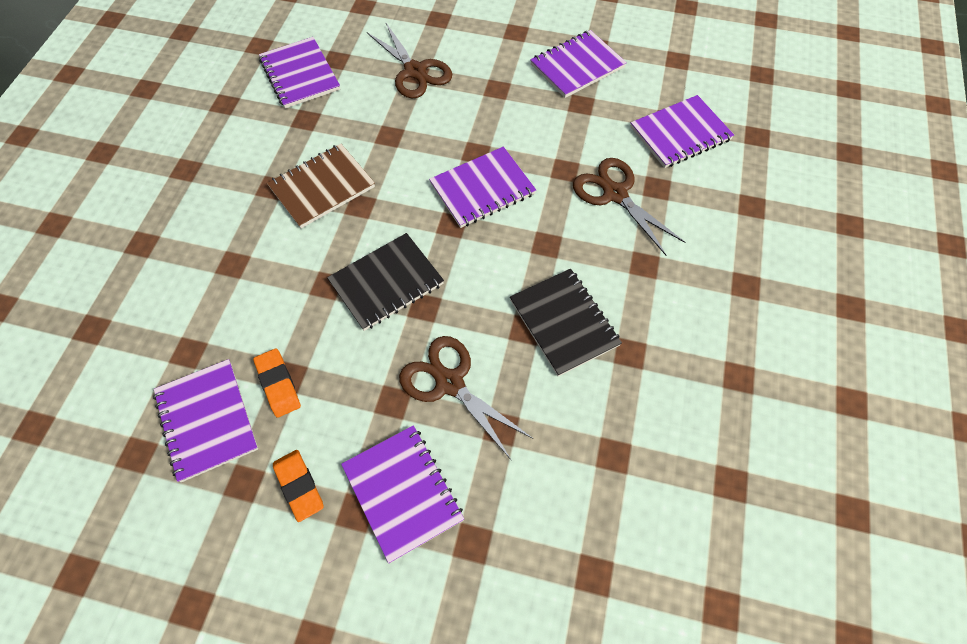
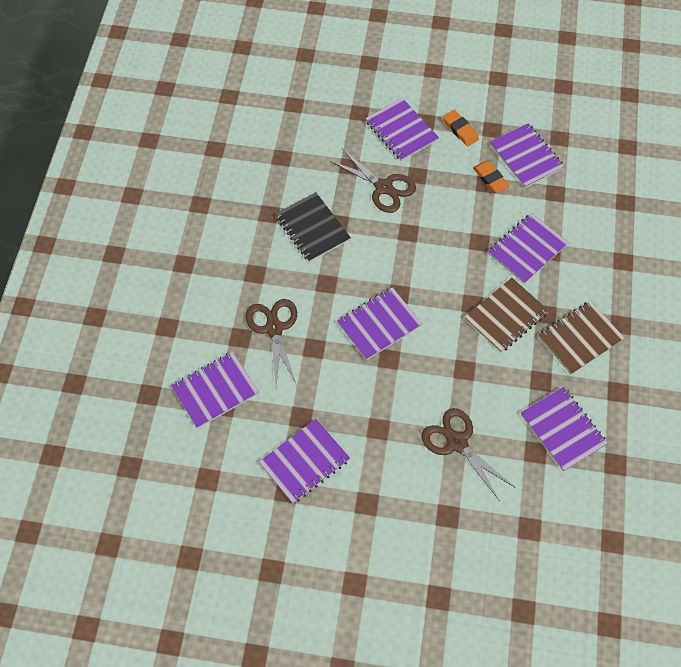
camera: 175 degrees right, 0 degrees up
black notebook [327,233,444,331] -> none
brown scissors [573,158,686,255] -> brown scissors turned 150 degrees counterclockwise [246,299,297,385]
none -> purple notebook [488,213,569,284]
none -> brown notebook [538,301,625,375]

